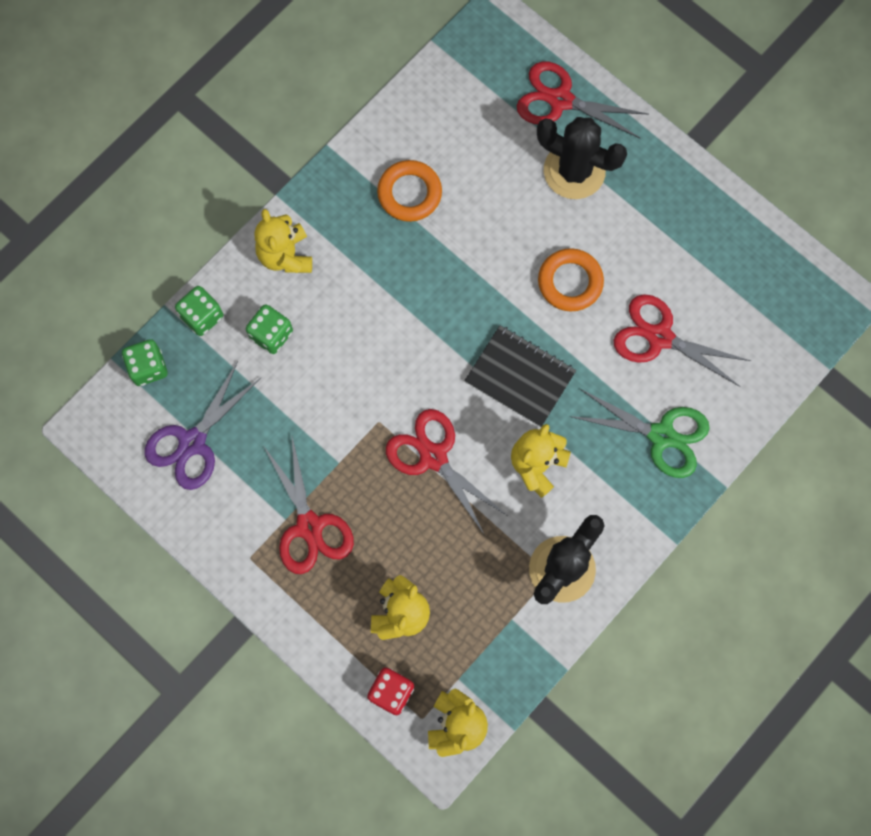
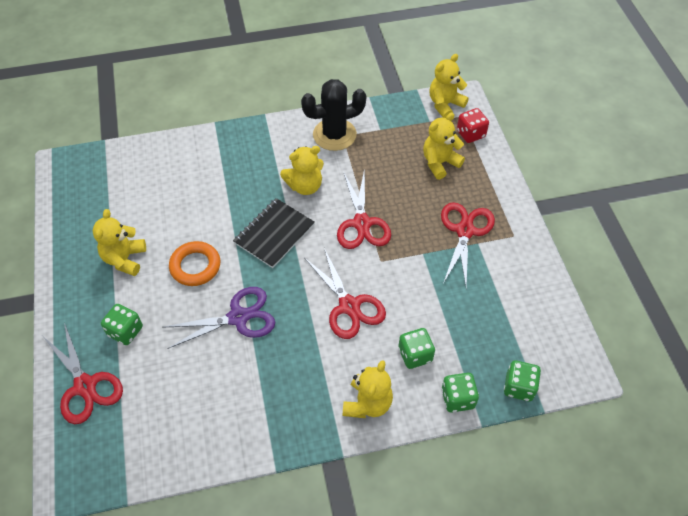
camera: 145 degrees left, 20 degrees down
purple scissors [145,361,262,490] -> purple scissors moved to [162,287,275,349]
orange ring [377,160,442,222] -> none
black notebook [464,325,576,427] -> black notebook turned 60 degrees clockwise [233,198,315,268]
black cactus [537,117,627,199] -> green dice [101,304,143,345]
green scissors [569,389,710,478] -> none
red scissors [614,294,751,387] -> red scissors moved to [305,248,386,339]
none -> yellow teddy bear [93,209,146,276]

